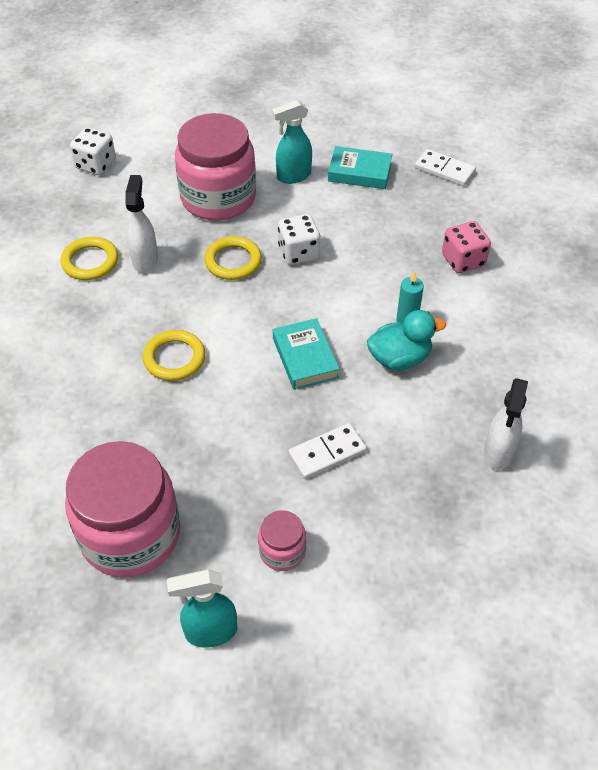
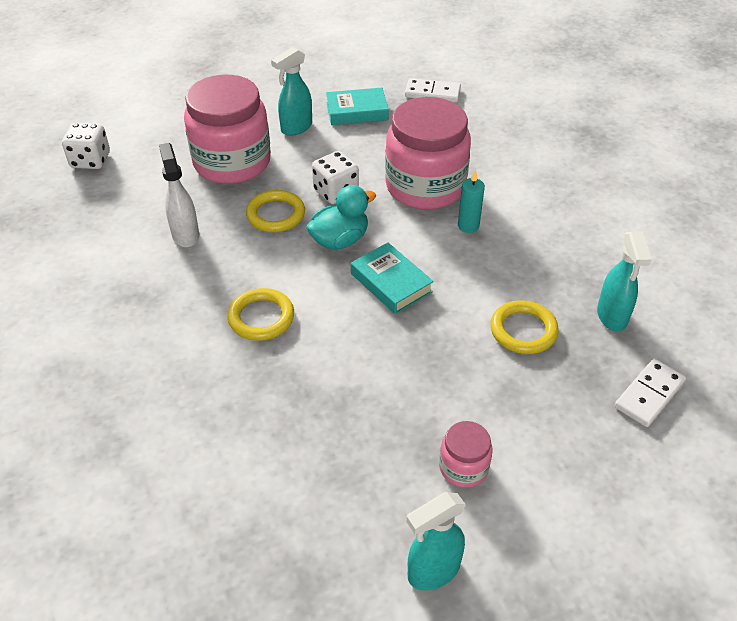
camera: 20 degrees left, 5 degrees down
yellow ring [60,237,118,280] -> yellow ring moved to [490,300,559,354]
pink jar [65,441,180,577] -> pink jar moved to [385,97,471,210]
white domino [288,423,367,479] -> white domino moved to [614,358,686,427]
turquoise duck [367,310,446,370] -> turquoise duck moved to [306,185,376,250]
pink dice [442,221,491,273] -> none
white spray bottle [484,378,528,470] -> turquoise spray bottle [597,231,652,331]

